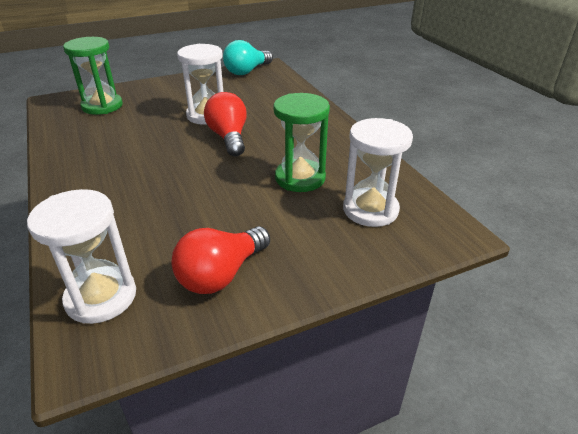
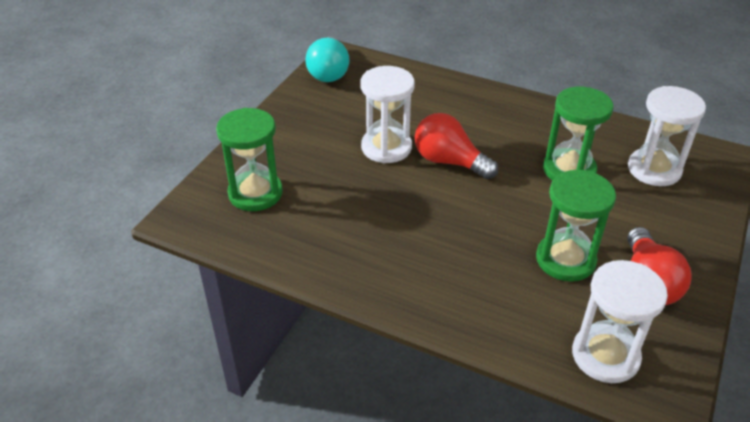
camera: 40 degrees left, 5 degrees up
none -> green hourglass [536,170,616,282]

